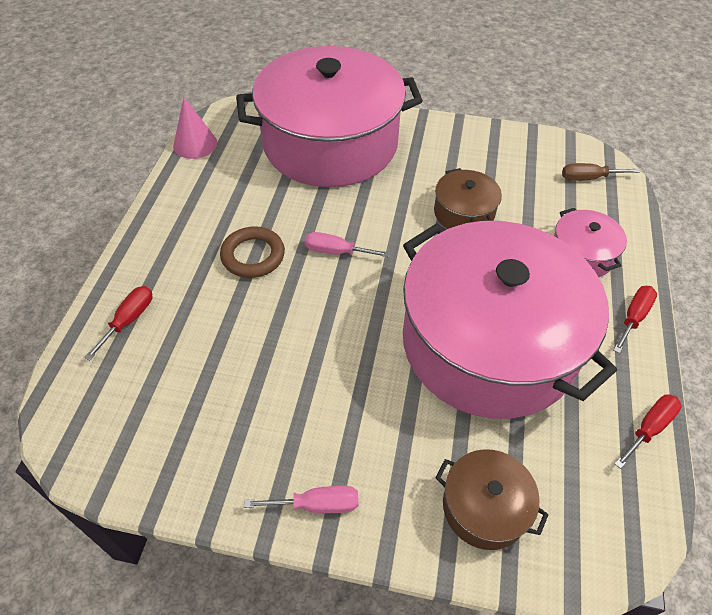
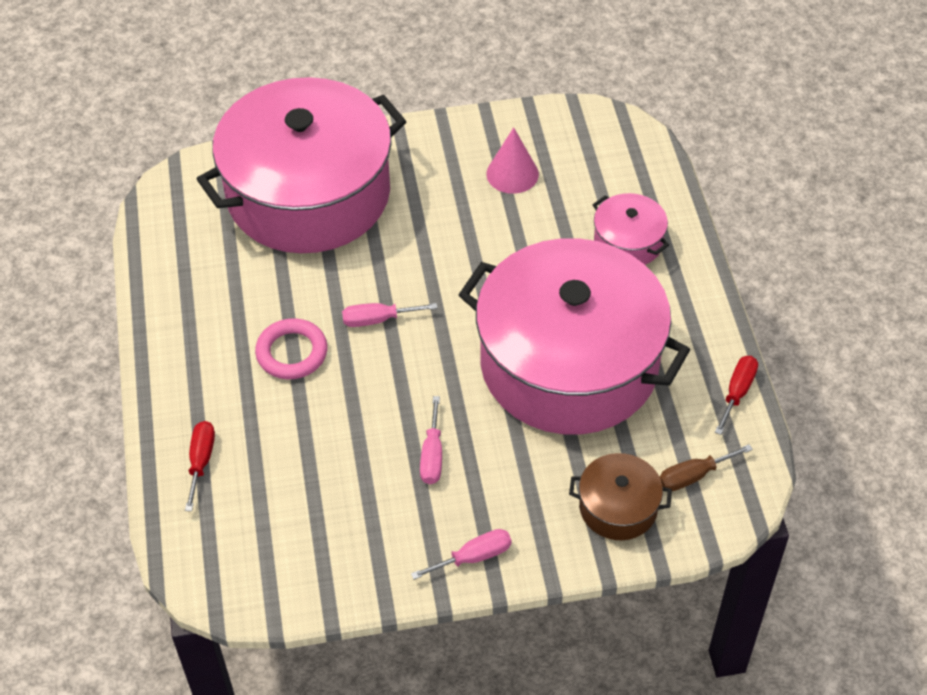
camera: 20 degrees left, 0 degrees up
pink cone [173,97,217,159] -> pink cone moved to [486,127,539,194]
brown ring [220,226,285,278] -> pink ring [255,318,328,379]
brown pot [434,168,502,229] -> none
brown screwdriver [562,163,640,181] -> brown screwdriver moved to [660,444,753,491]
red screwdriver [613,286,657,353] -> none
none -> pink screwdriver [420,396,442,484]

